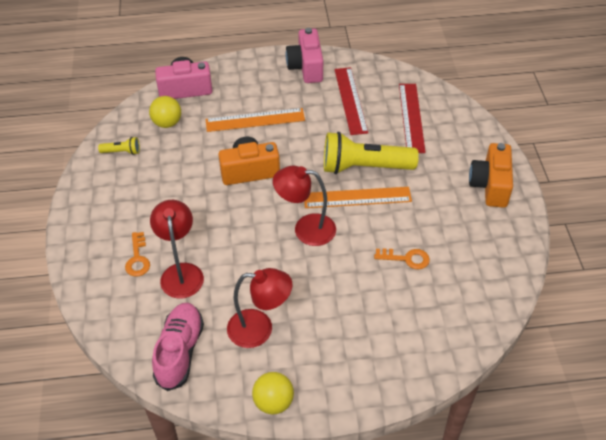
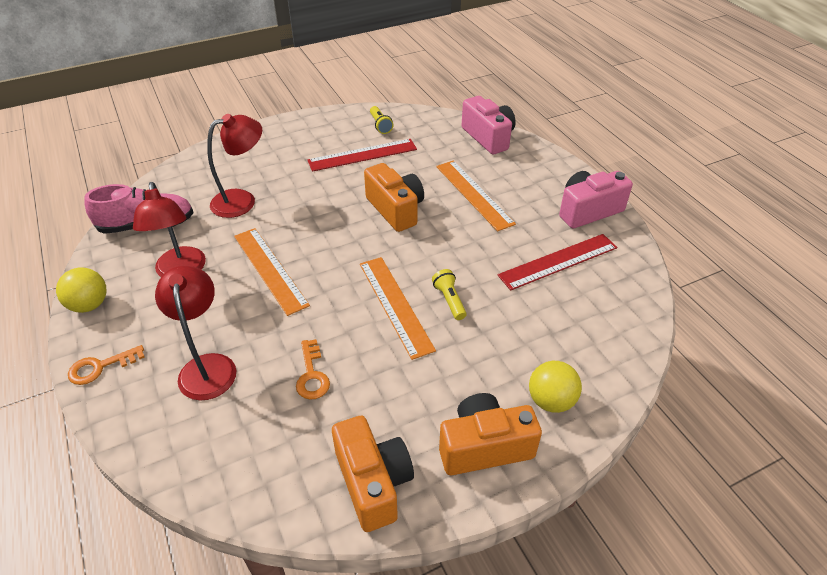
camera: 70 degrees right, 5 degrees down
orange key [125,232,150,276] -> orange key moved to [68,345,145,385]
yellow ball [149,96,181,128] -> yellow ball moved to [529,361,582,413]
red lamp [273,165,336,246] -> red lamp moved to [155,266,237,400]
yellow flashlight [324,132,419,174] -> yellow flashlight [432,269,467,320], size x0.44
red ruler [399,84,426,153] -> red ruler moved to [307,139,417,172]
none -> orange ruler [234,228,310,316]
none -> orange camera [332,416,414,532]

